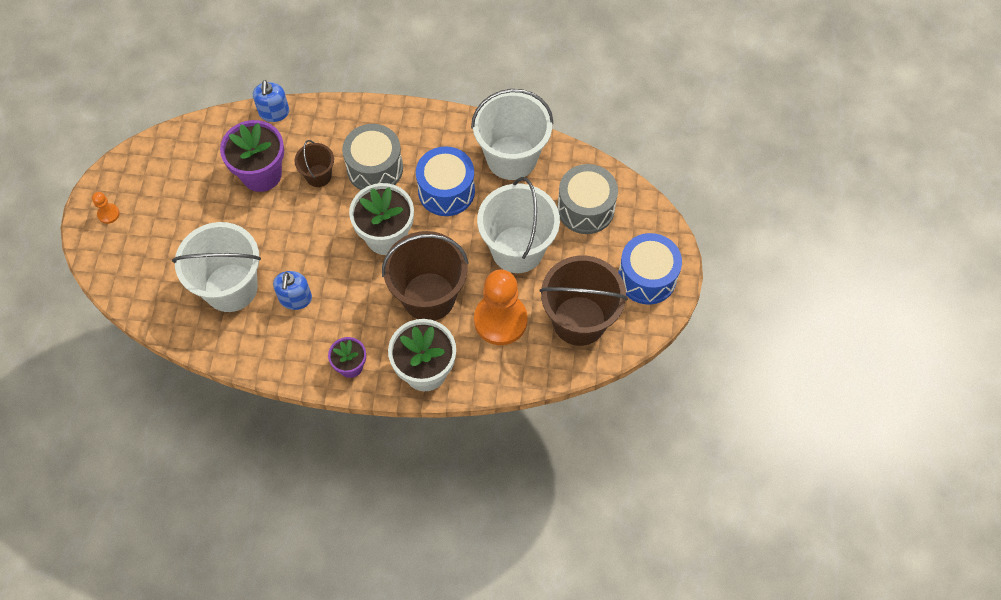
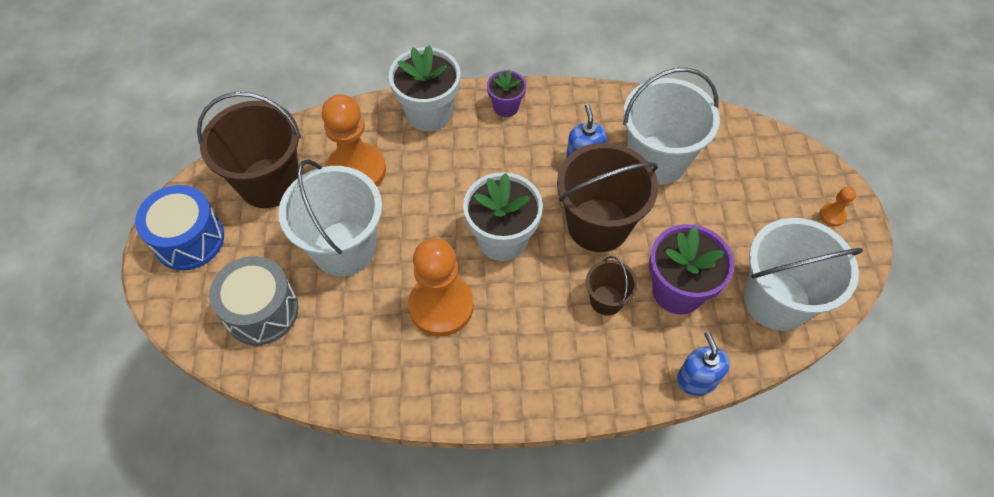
camera: 170 degrees right, 5 degrees down
grey drum [342,124,403,190] -> none
brown bucket [382,231,469,321] -> brown bucket moved to [557,143,658,252]
blue drum [416,146,475,216] -> orange pawn [408,238,474,336]
white bucket [471,89,554,180] -> white bucket moved to [744,218,863,331]

